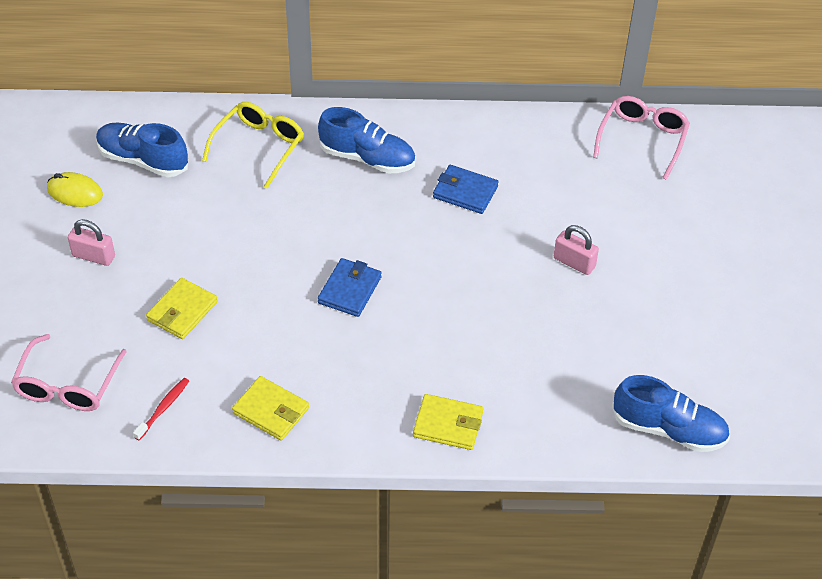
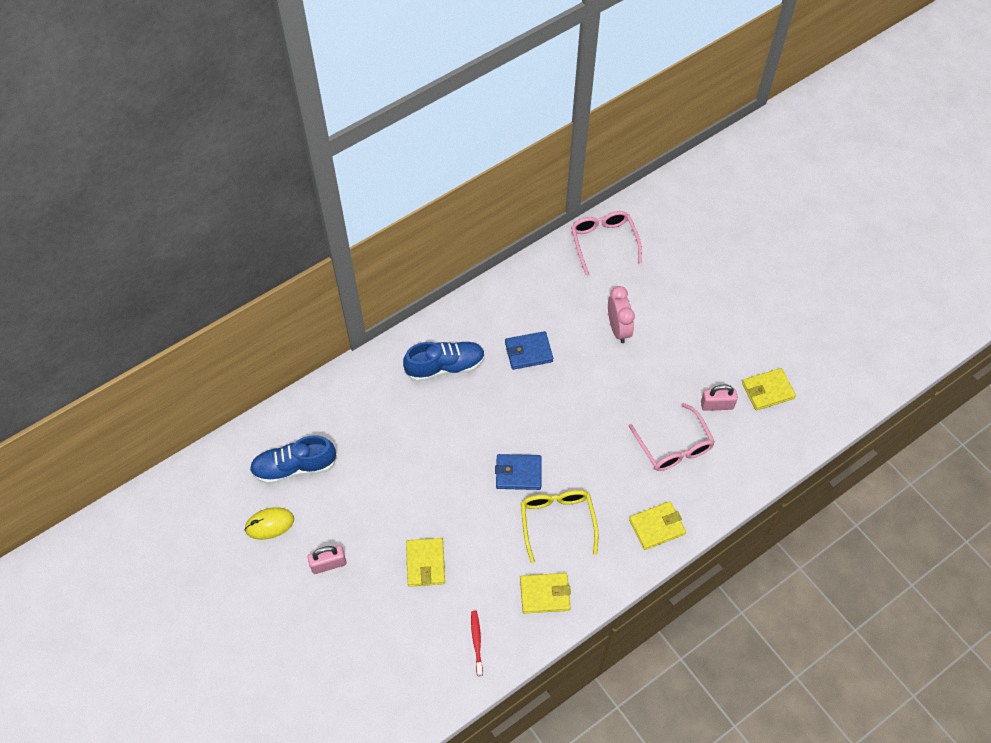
camera: 35 degrees left, 10 degrees up
pink glasses [11,334,127,411] -> pink glasses moved to [629,403,715,471]
yellow glasses [202,102,304,189] -> yellow glasses moved to [521,490,598,563]
blue wallet [318,258,382,317] -> blue wallet turned 75 degrees counterclockwise [495,454,542,490]
pink padlock [554,225,599,275] -> pink padlock moved to [701,384,738,411]
blue shoe [612,375,730,452] -> none
none -> pink clock [608,286,635,343]
none -> yellow wallet [742,368,796,410]

